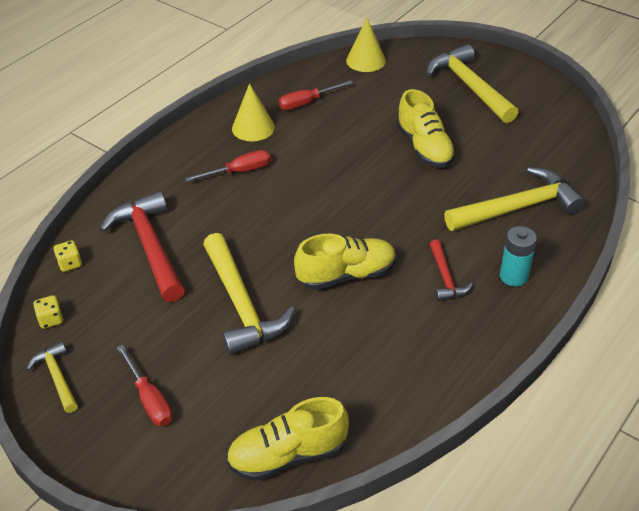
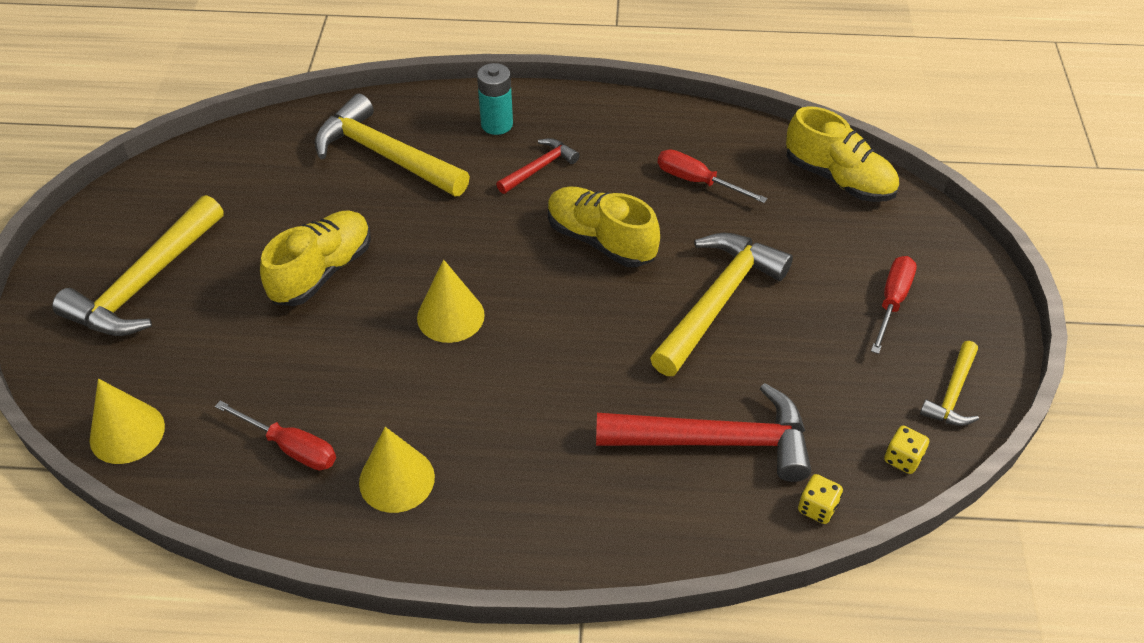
camera: 125 degrees left, 5 degrees up
red hammer [100,191,185,302] -> red hammer turned 120 degrees counterclockwise [596,383,811,482]
red screwdriver [185,150,271,182] -> red screwdriver moved to [658,149,768,203]
none -> yellow cone [417,259,485,343]

